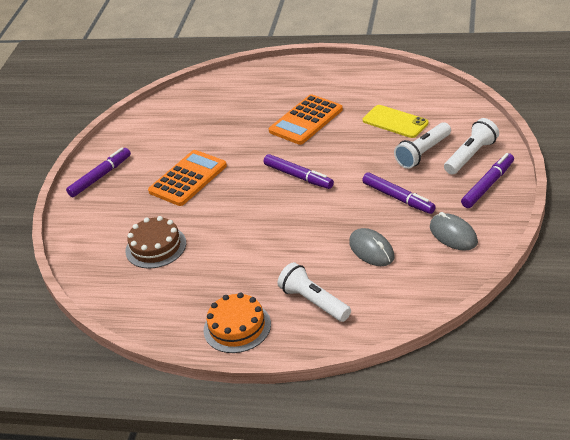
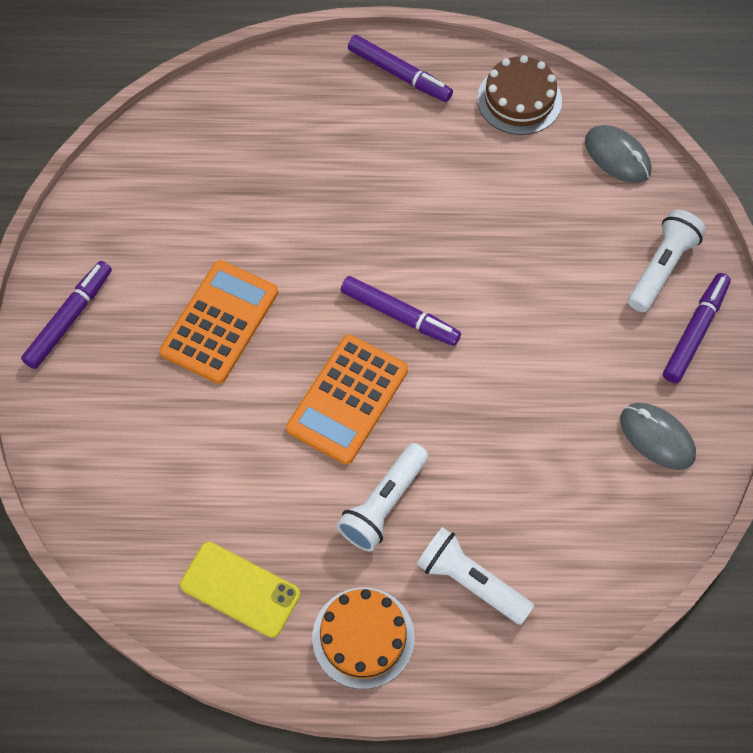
camera: 15 degrees left, 25 degrees up
brown cake [126,216,186,268] -> brown cake moved to [477,55,562,135]
orange calculator [269,94,343,145] -> orange calculator moved to [286,335,408,464]
grey mouse [349,228,395,266] -> grey mouse moved to [585,125,651,183]
purple marker [362,173,436,214] -> purple marker moved to [348,35,453,102]
yellow phone [363,105,428,138] -> yellow phone moved to [180,542,300,638]
white flashlight [394,122,451,169] -> white flashlight moved to [337,443,429,552]

